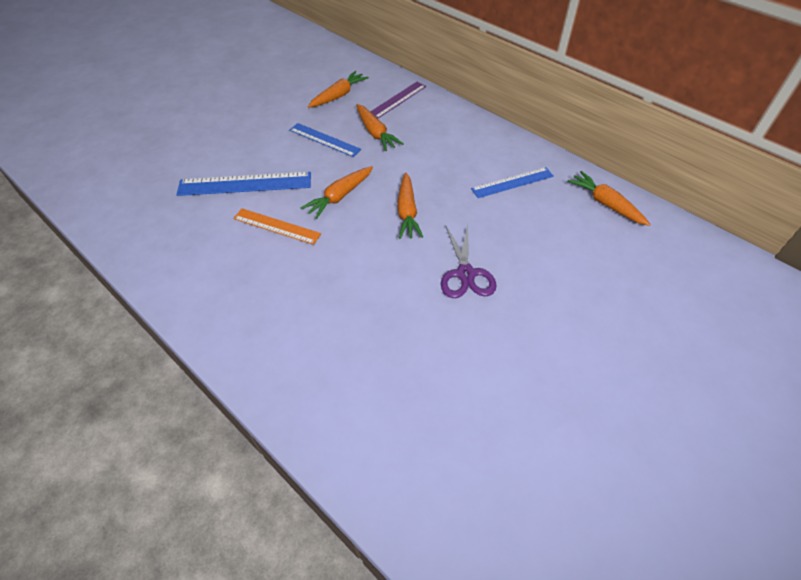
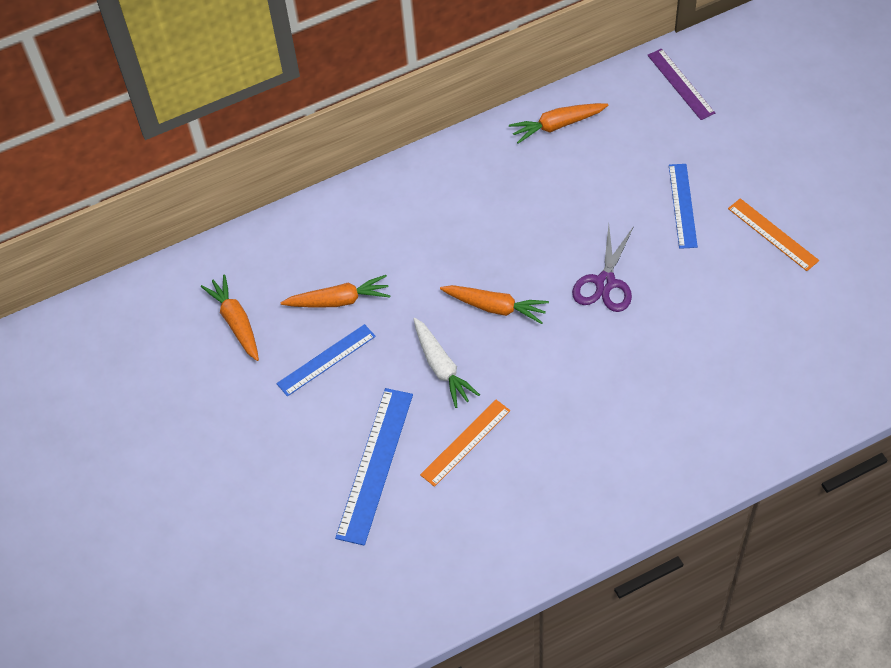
camera: 65 degrees left, 5 degrees up
orange carrot [301,166,373,219] -> white carrot [414,318,480,408]
purple ruler [370,82,426,119] -> purple ruler moved to [648,48,715,120]
purple scissors [441,224,497,298] -> purple scissors turned 90 degrees clockwise [572,224,634,312]
blue ruler [471,167,554,198] -> blue ruler moved to [669,164,698,249]
none -> orange ruler [728,198,819,271]

